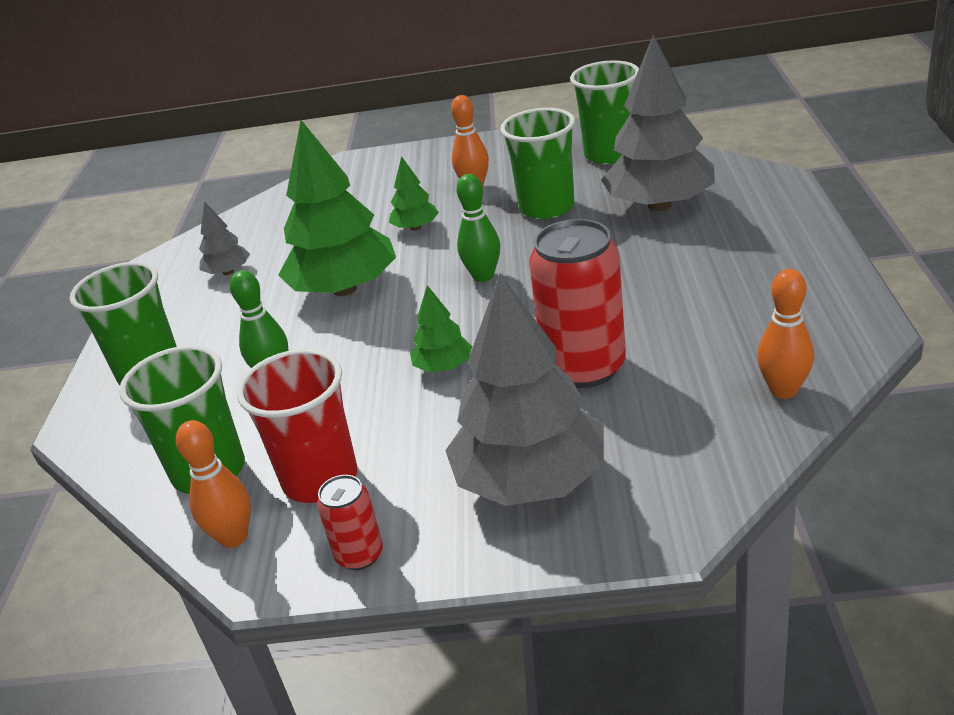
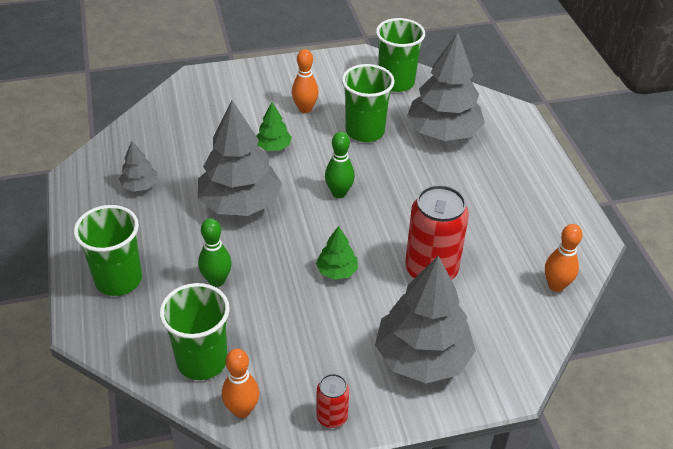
camera: 20 degrees left, 10 degrees up
red cup [237,349,358,503] -> none
green tree [278,120,396,296] -> grey tree [198,100,282,216]

